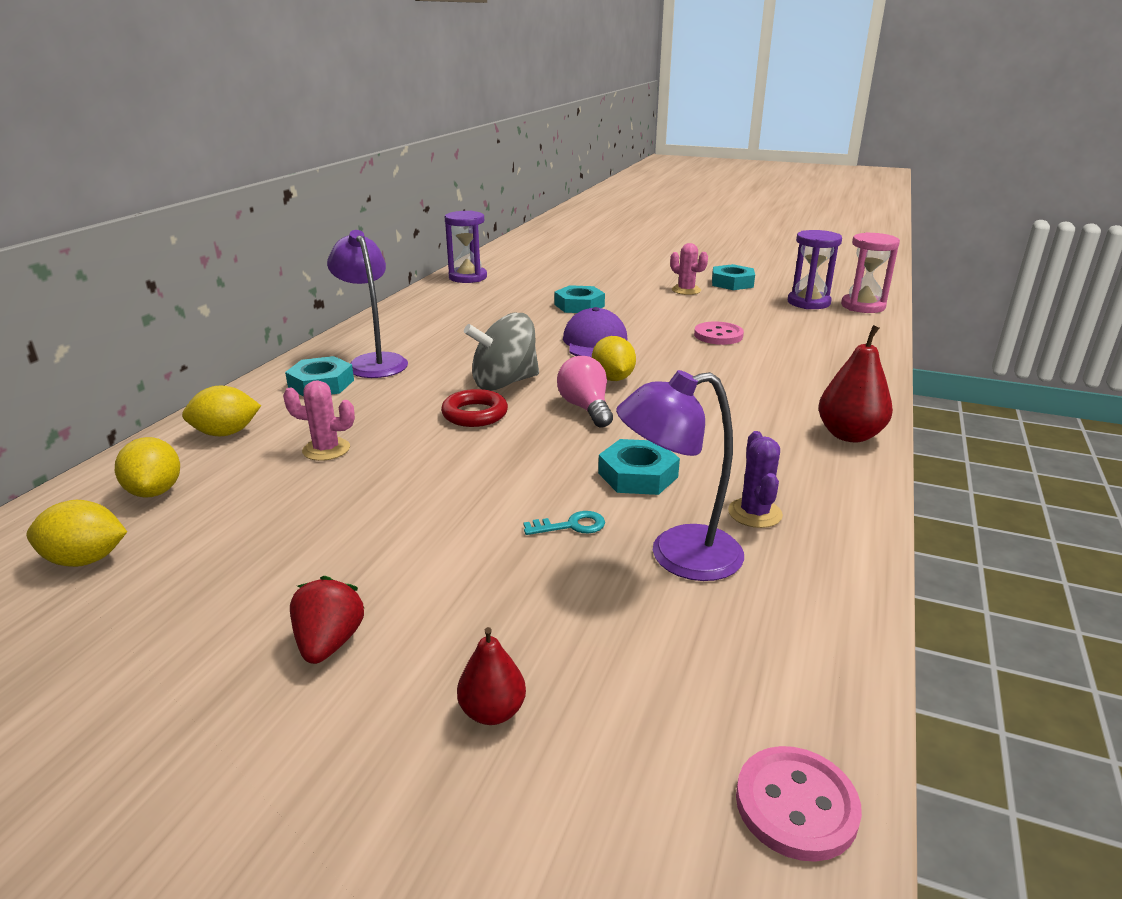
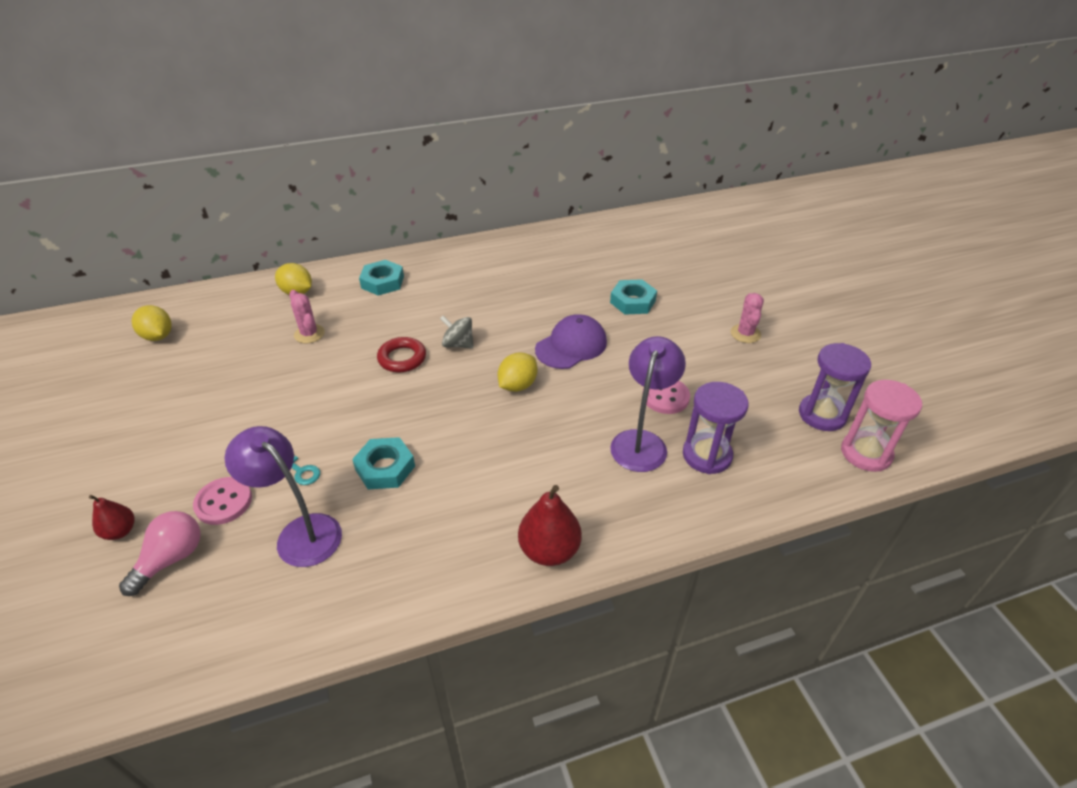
camera: 50 degrees right, 15 degrees up
yellow lemon [115,437,180,498] -> none
red strawberry [290,576,364,664] -> none
purple lamp [327,230,408,378] -> purple lamp moved to [610,336,686,472]
purple hourglass [445,211,487,283] -> purple hourglass moved to [683,382,748,474]
grey spinning top [464,313,539,391] -> grey spinning top [440,316,474,349], size x0.60
pink light bulb [557,356,613,427] -> pink light bulb moved to [119,511,201,596]
turquoise nut [712,264,755,290] -> none
purple cactus [728,431,783,528] -> none
pink button [736,746,862,862] -> pink button moved to [193,477,252,525]

